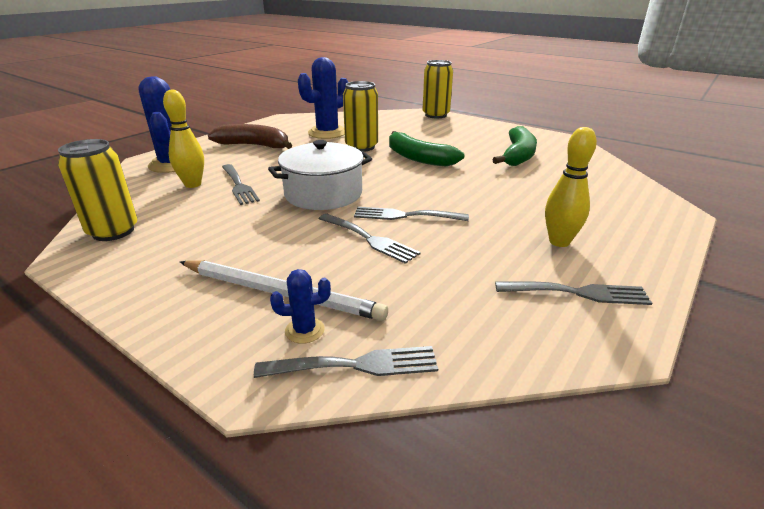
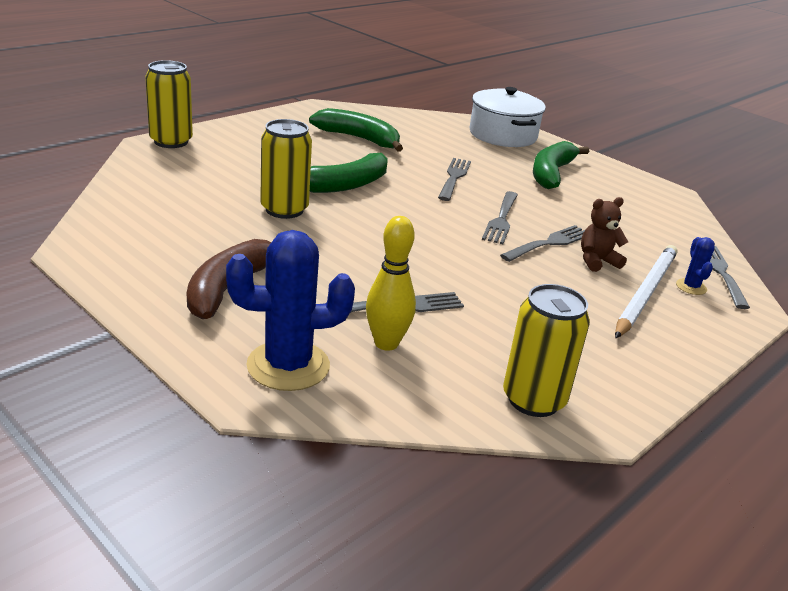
camera: 85 degrees left, 0 degrees up
white pot [268,140,372,210] -> white pot moved to [469,87,546,147]
blue cactus [298,57,348,139] -> none
grey fork [495,281,652,305] -> grey fork moved to [438,158,471,201]
yellow bowling pin [545,127,597,247] -> green banana [533,141,589,189]
none -> brown teddy bear [581,197,628,272]

